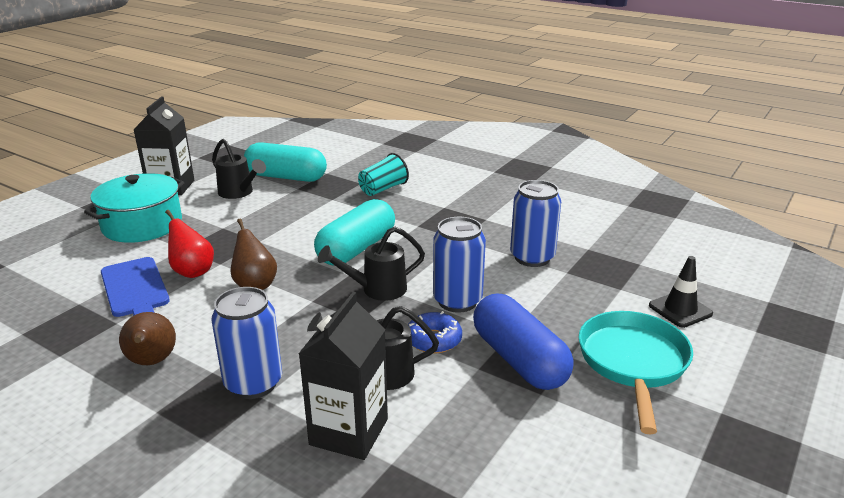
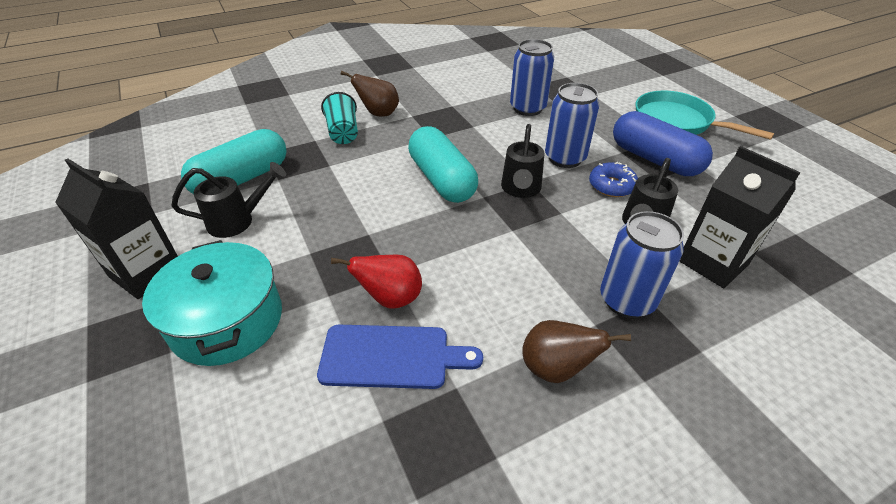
camera: 60 degrees left, 15 degrees up
brown pear [230,218,277,290] -> brown pear moved to [341,71,399,117]
blue capsule [473,294,574,390] -> blue capsule turned 45 degrees clockwise [613,111,713,176]
black traffic cone [649,256,713,328] -> none

